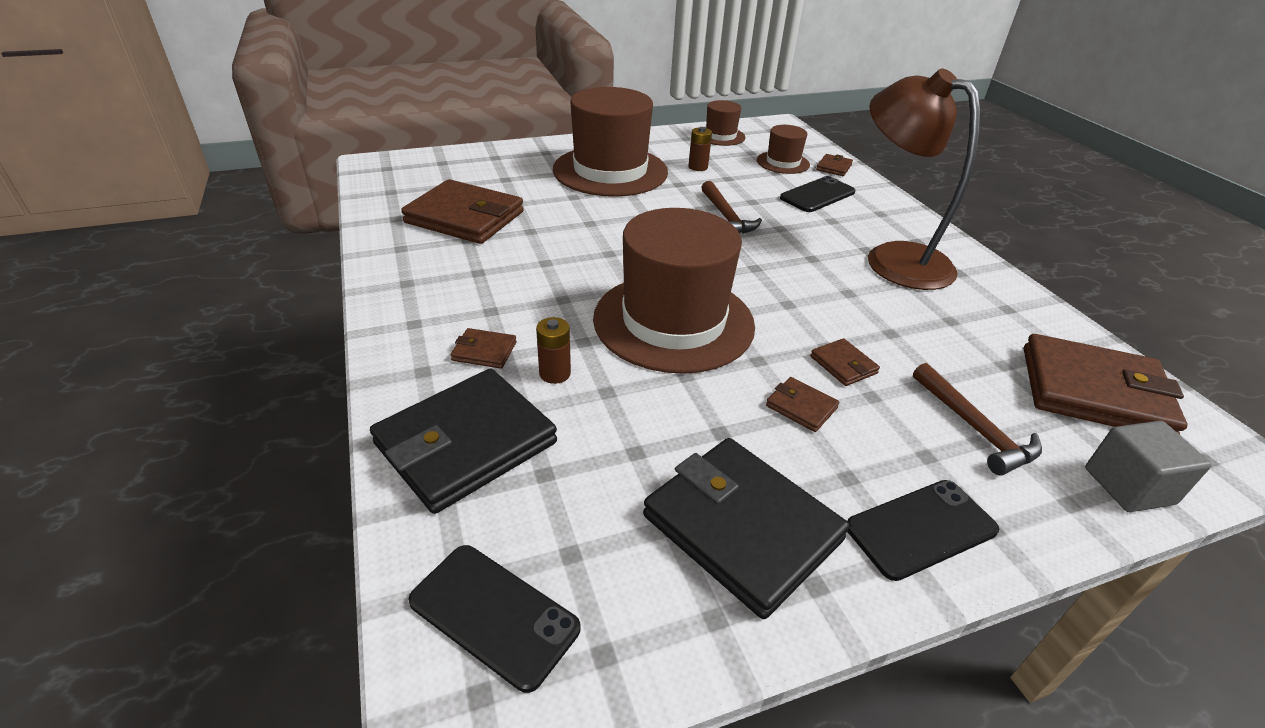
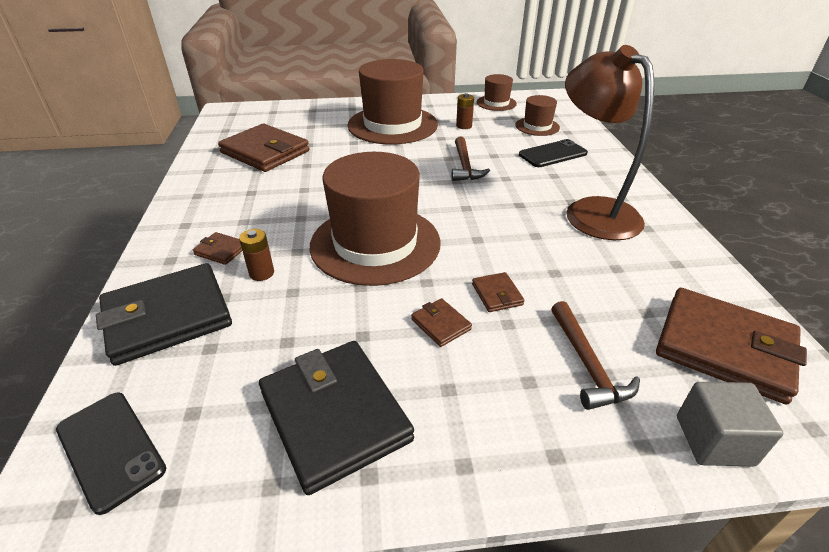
camera: 15 degrees right, 0 degrees up
brown wallet [816,154,853,176] -> none
black phone [847,480,999,581] -> none

